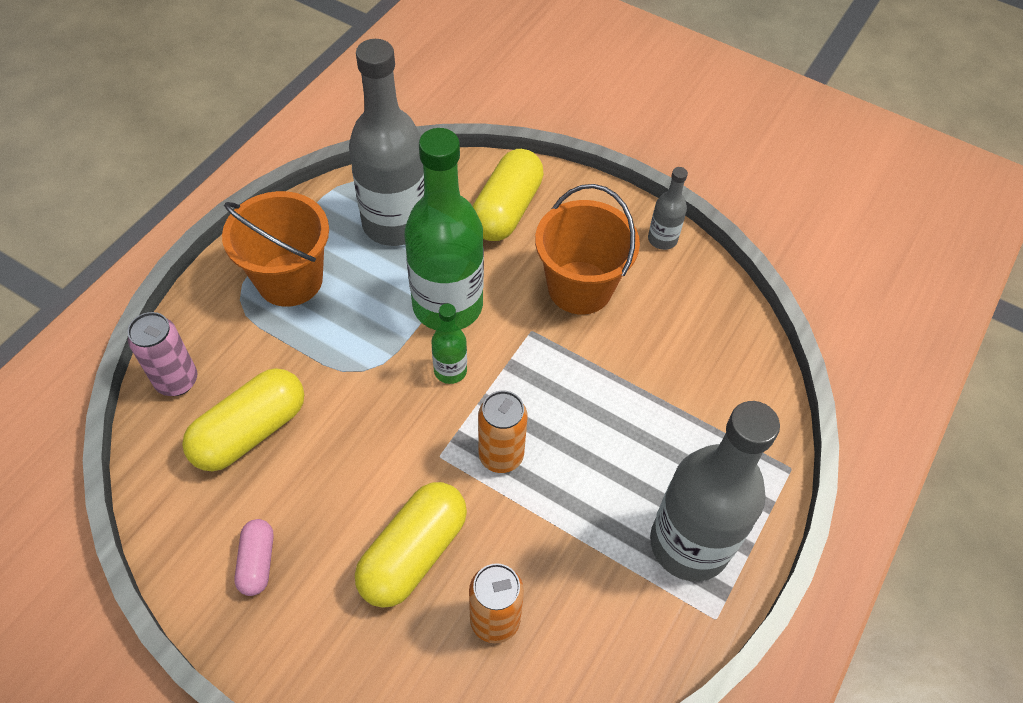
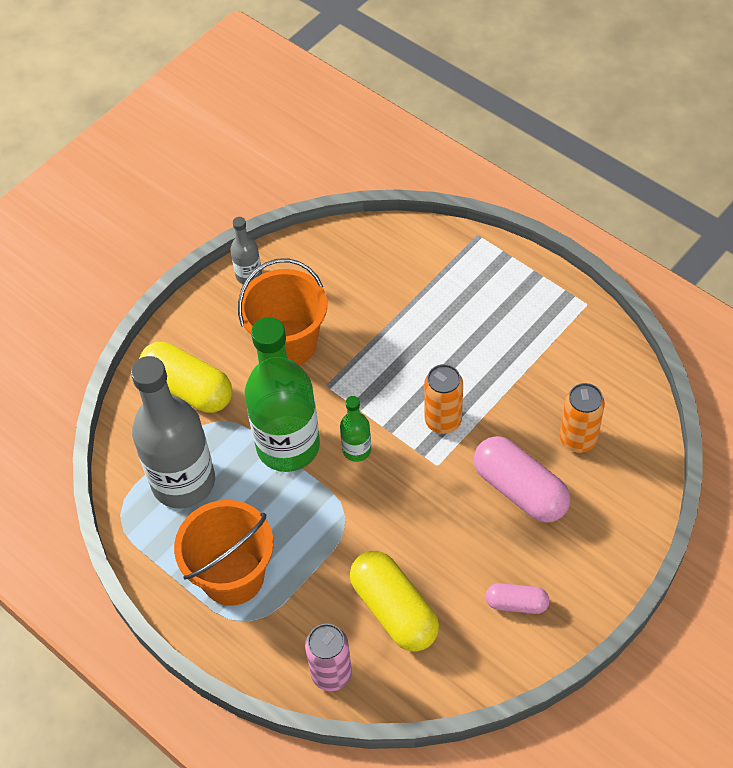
camera: 75 degrees left, 0 degrees up
yellow capsule [355,482,467,608] -> pink capsule [474,436,571,523]
grey bottle [650,401,780,581] -> none

